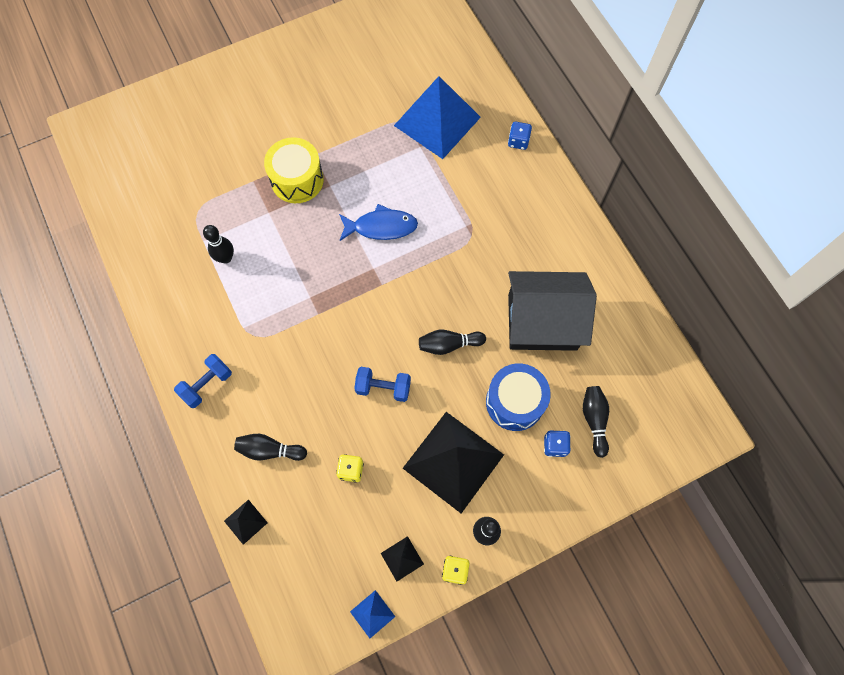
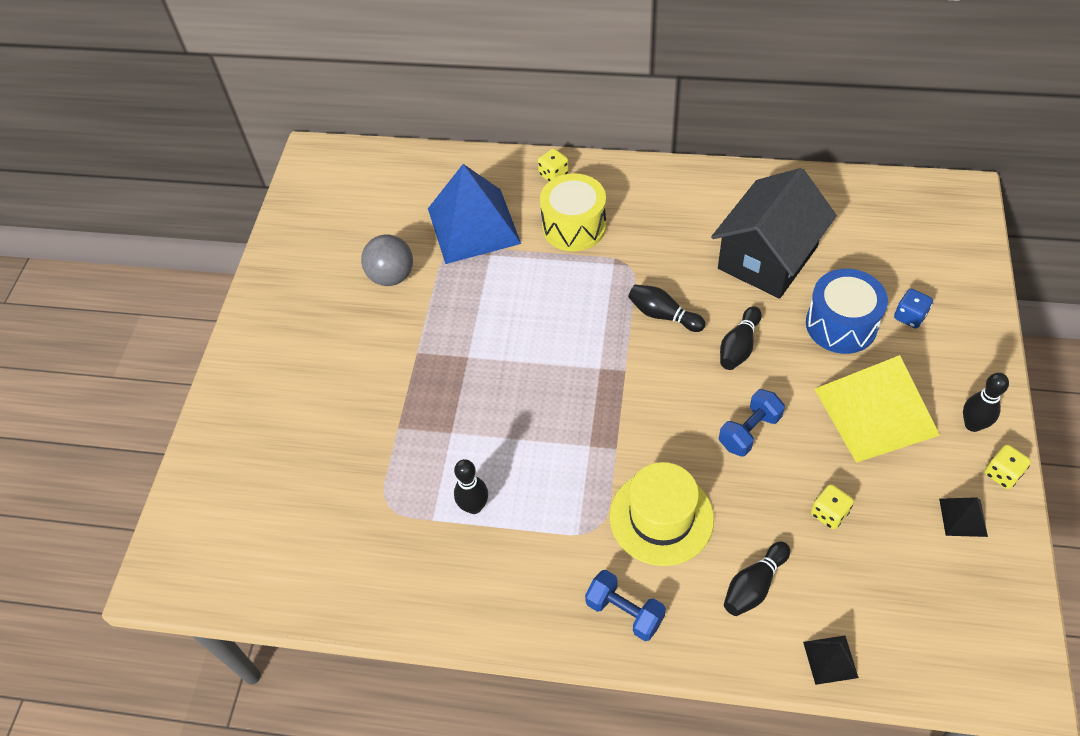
camera: 50 degrees left, 15 degrees down
blue dumbbell [174,354,232,408] -> blue dumbbell turned 45 degrees counterclockwise [585,570,666,641]
yellow drum [264,137,324,203] -> yellow drum moved to [540,173,606,251]
blue fish [339,204,418,241] -> none
blue pyramid [350,590,395,638] -> none
black pyramid [403,412,504,513] -> yellow pyramid [815,355,940,463]
blue dice [508,122,532,150] -> yellow dice [538,148,569,181]
black bowling pin [583,386,609,458] -> black bowling pin moved to [628,284,705,332]
none -> grey ball [361,234,413,286]
none -> yellow hat [610,462,714,566]

